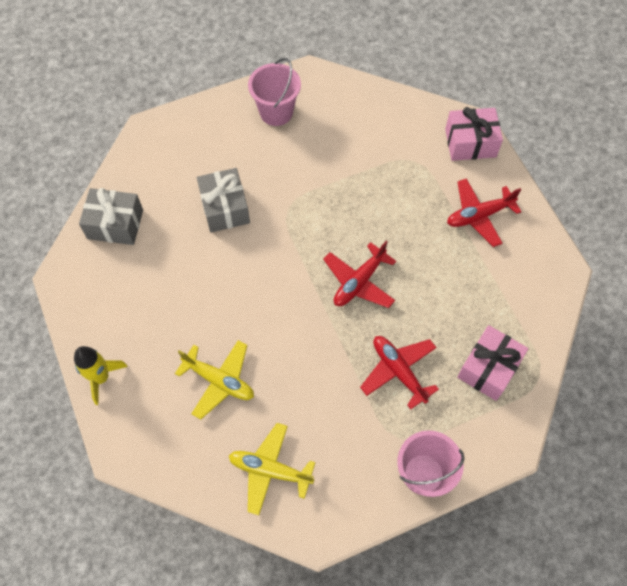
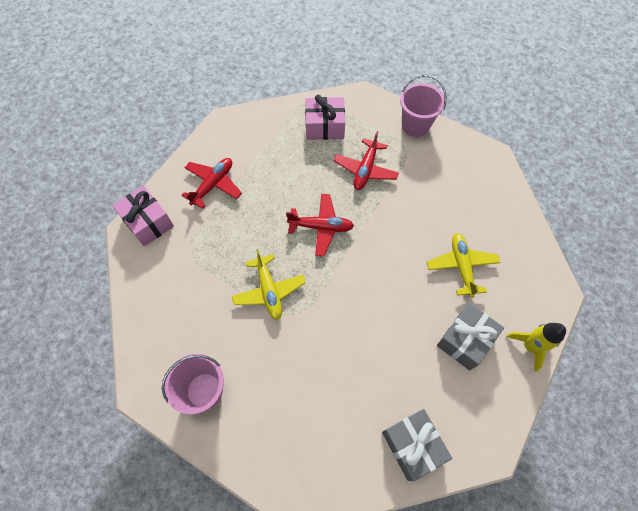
camera: 125 degrees left, 0 degrees up
grey gift [197,168,250,232] -> grey gift moved to [437,303,504,371]
yellow plane [229,423,315,515] -> yellow plane moved to [232,249,306,320]
red plane [447,178,521,247] -> red plane turned 90 degrees counterclockwise [181,158,242,209]

